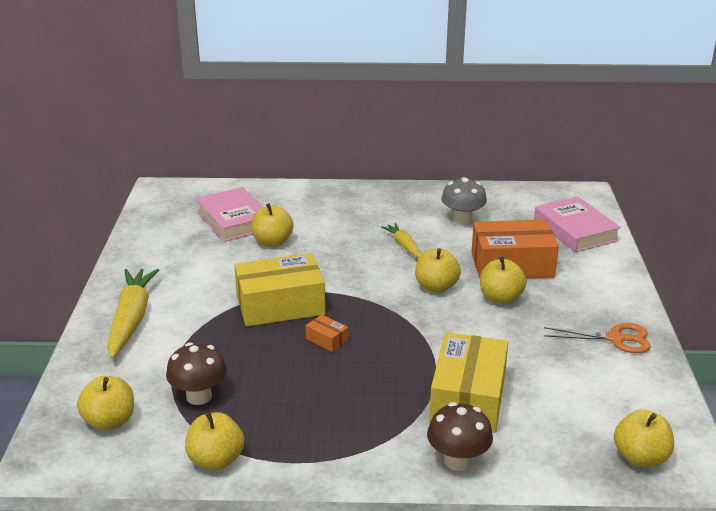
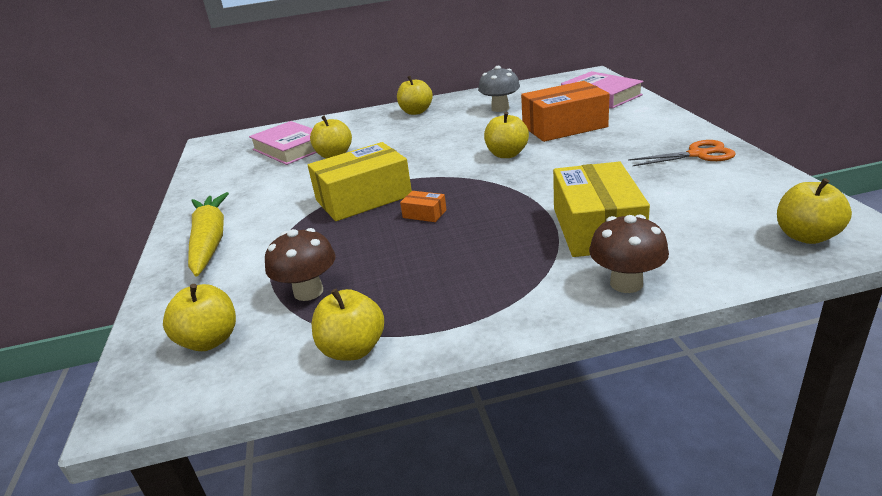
camera: 10 degrees left, 0 degrees up
yellow carrot [381,223,421,258] -> none
yellow apple [480,257,527,304] -> yellow apple moved to [397,76,433,115]

